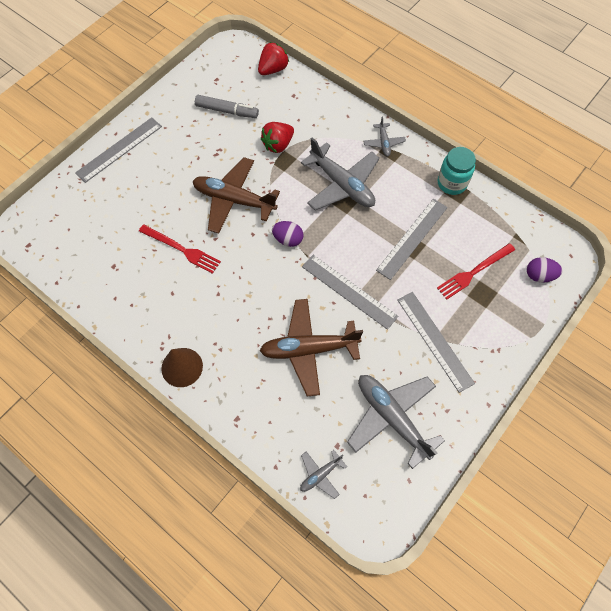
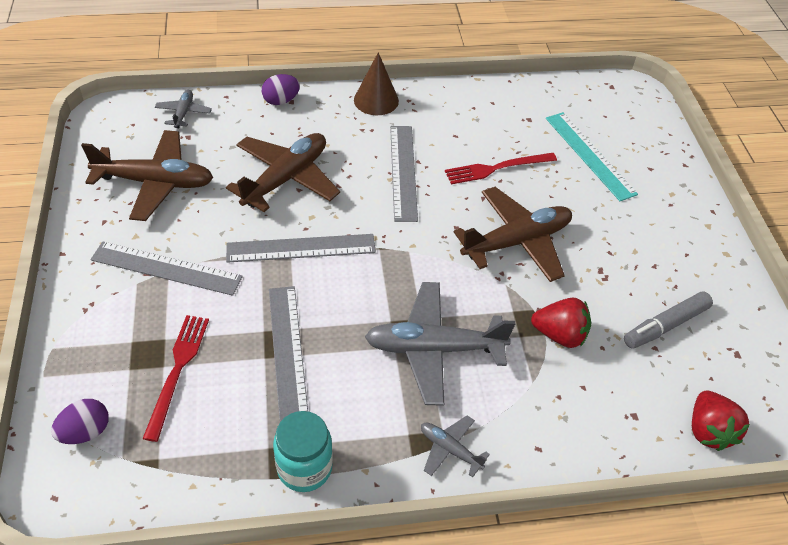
camera: 130 degrees right, 15 degrees down
grey ruler [75,117,162,183] -> grey ruler moved to [390,126,418,222]
red strawberry [261,122,294,153] -> red strawberry turned 105 degrees clockwise [531,298,591,348]
purple egg [272,221,304,247] -> purple egg moved to [262,74,300,105]
grey plane [347,375,445,469] -> brown plane [81,130,213,221]
none -> turquoise ruler [546,112,638,201]

